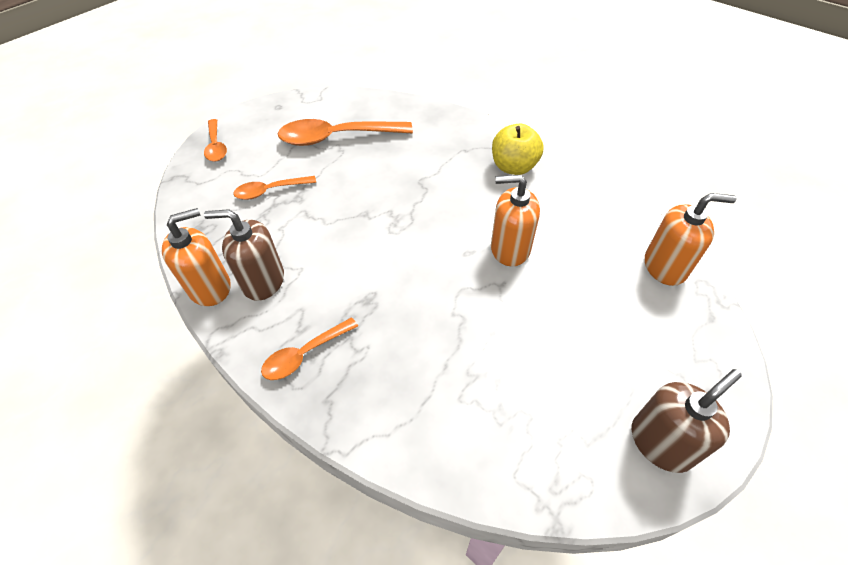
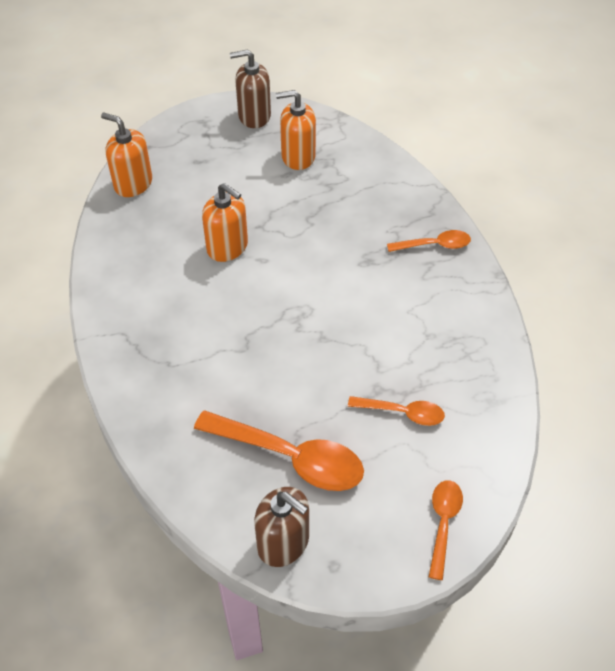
camera: 150 degrees left, 0 degrees up
orange soap dispenser [162,208,231,306] -> orange soap dispenser moved to [276,90,316,170]
brown soap dispenser [204,209,284,301] -> brown soap dispenser moved to [254,487,309,567]
yellow apple [492,123,544,175] -> none

